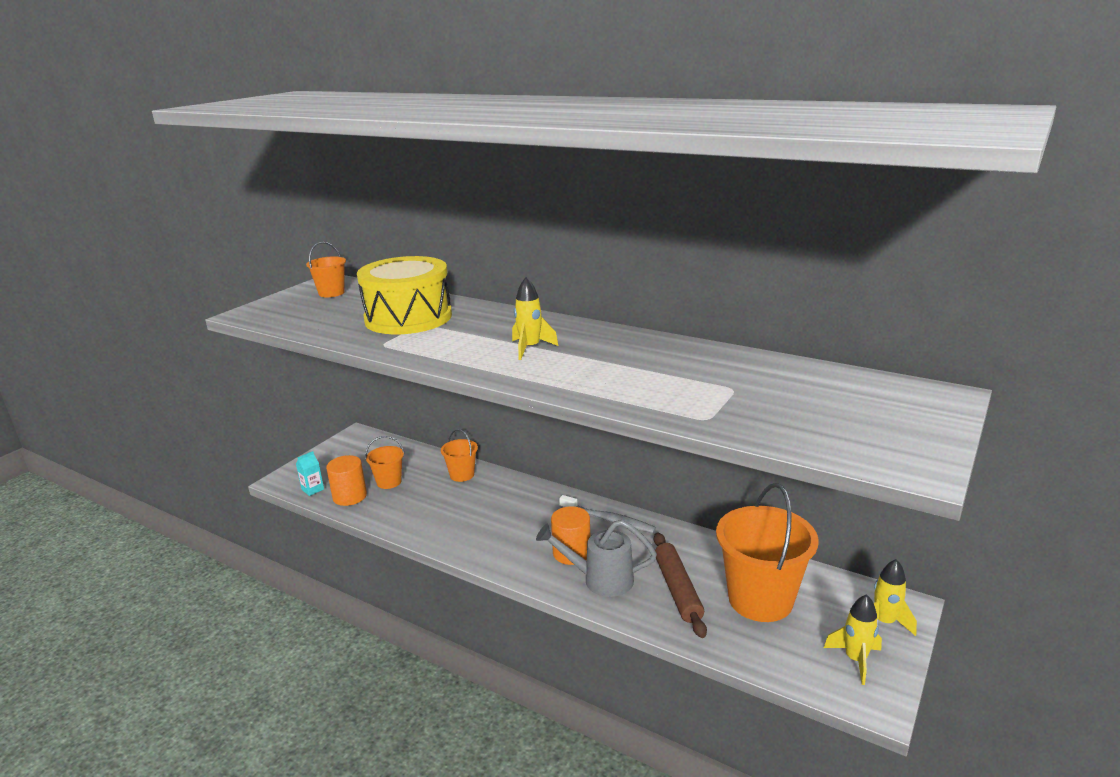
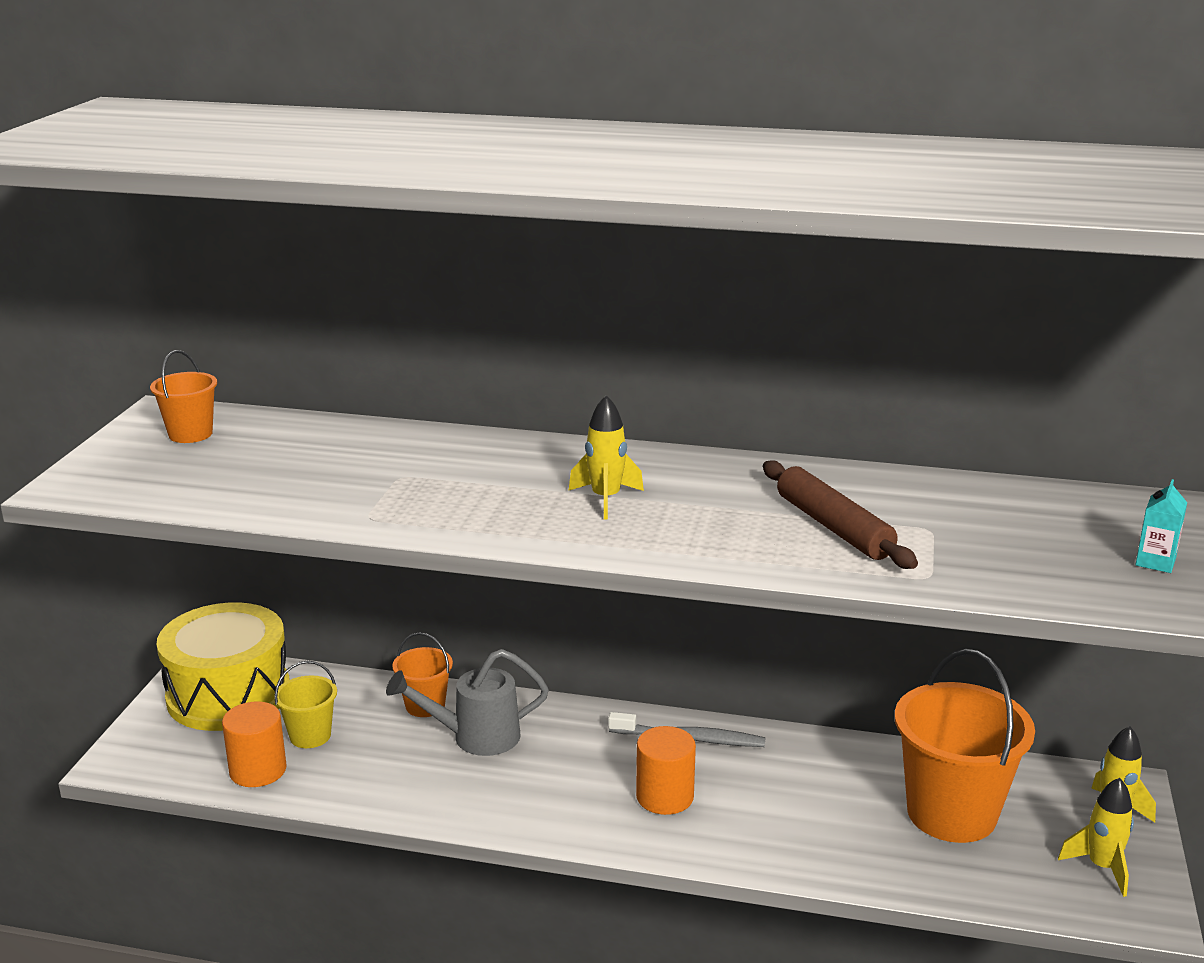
camera: 20 degrees left, 0 degrees up
turquoise carton [296,451,324,496] -> turquoise carton moved to [1135,479,1187,573]
yellow drum [357,256,452,334] -> yellow drum moved to [156,602,290,731]
orange bucket [365,436,404,489] -> yellow bucket [274,661,337,748]
grey watering can [536,520,657,597] -> grey watering can moved to [386,649,549,756]
brown rolling pin [654,533,707,638] -> brown rolling pin moved to [763,461,918,569]

